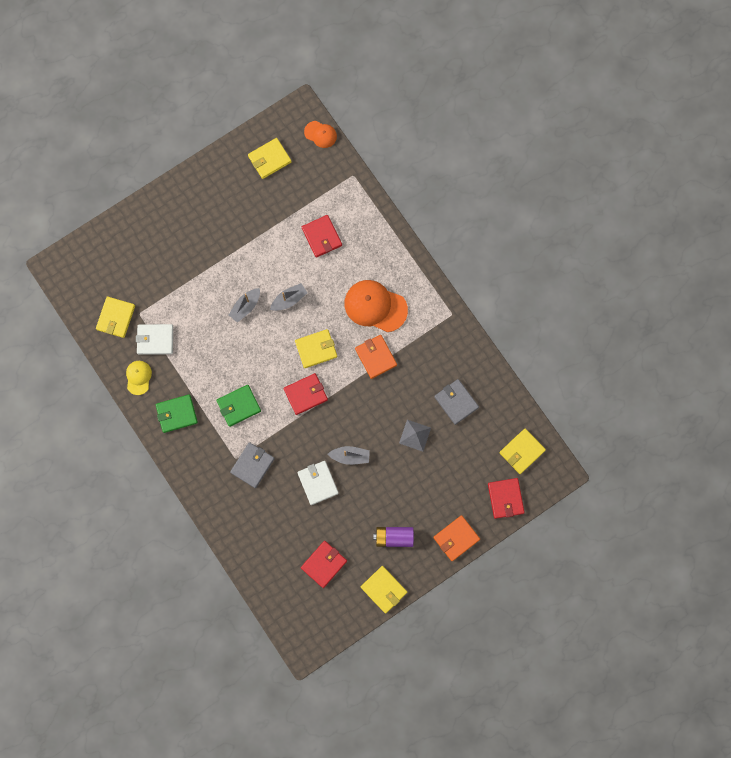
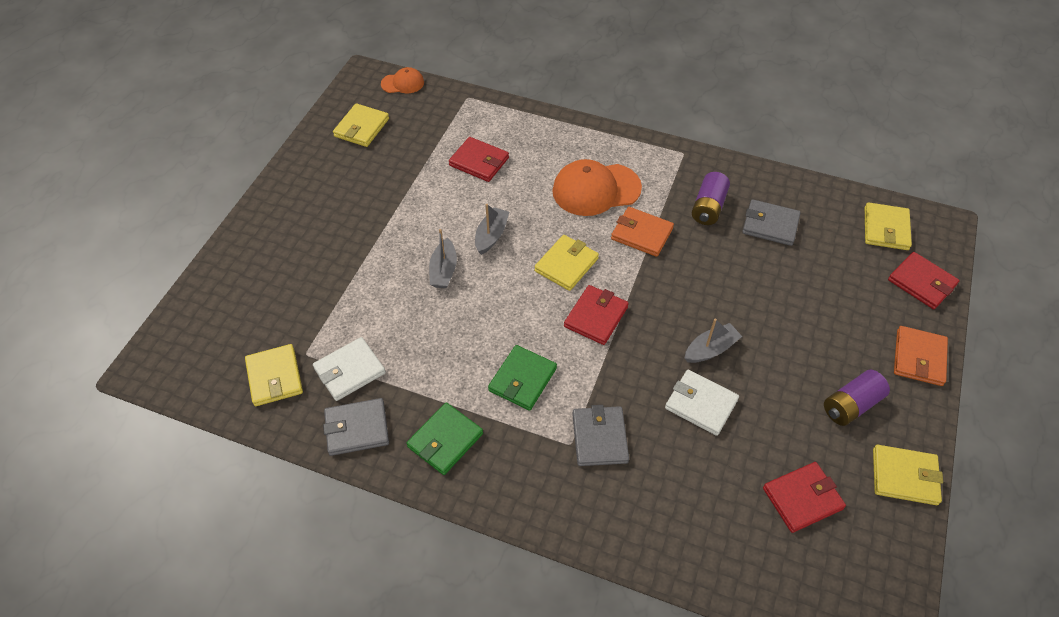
camera: 35 degrees left, 25 degrees down
yellow cap [126,361,152,395] -> grey wallet [323,398,389,456]
red wallet [301,541,347,588] -> red wallet turned 60 degrees clockwise [763,462,846,533]
grey pyramid [399,420,431,452] -> none
none -> purple battery [692,172,730,225]

